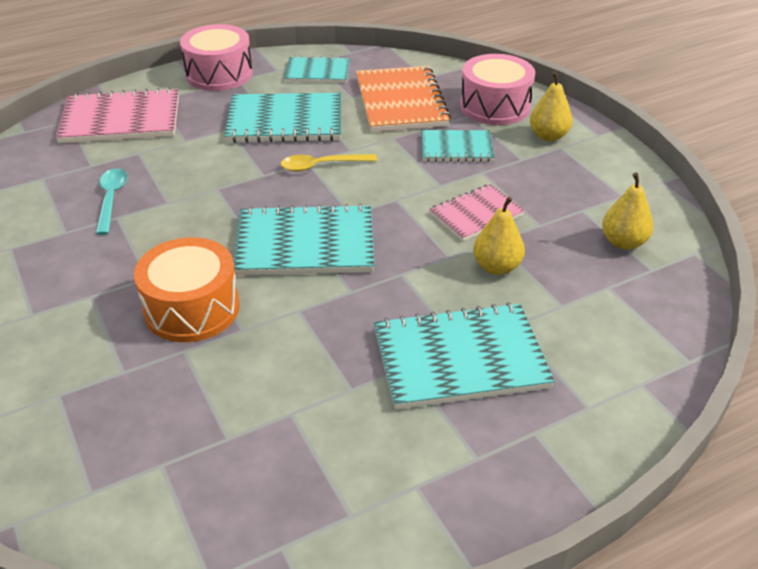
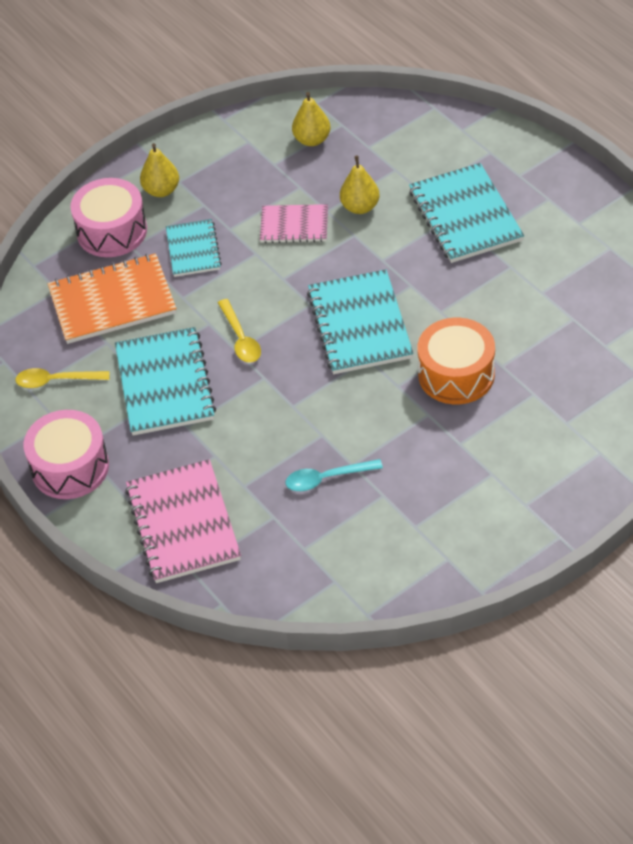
camera: 95 degrees left, 10 degrees up
turquoise notebook [284,56,350,83] -> yellow spoon [15,368,110,388]
pink notebook [429,184,525,241] -> pink notebook turned 45 degrees counterclockwise [260,204,328,243]

